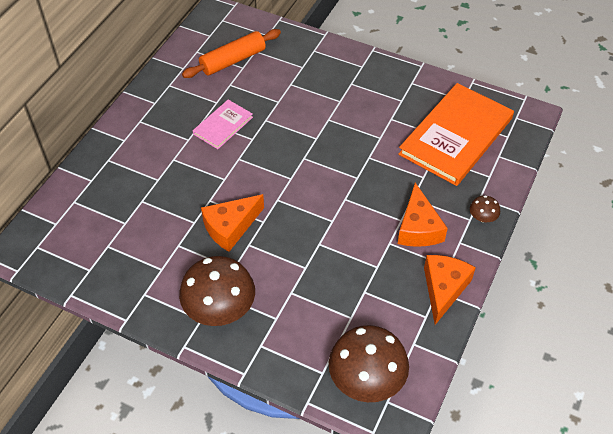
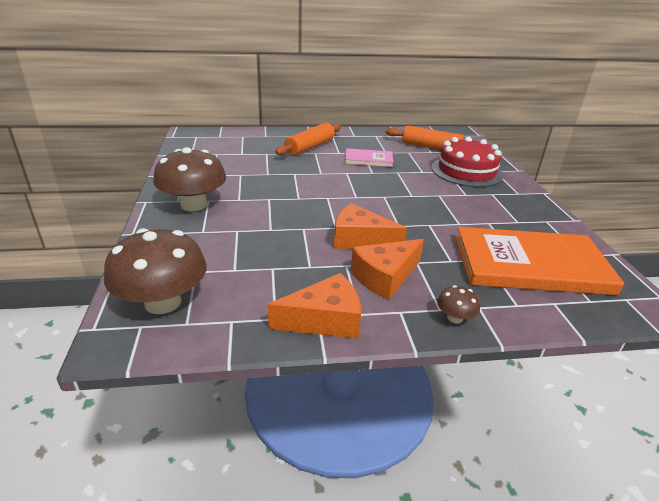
camera: 55 degrees right, 20 degrees down
orange cheese [201,194,264,252] -> orange cheese moved to [334,203,407,249]
none -> orange rolling pin [275,123,341,156]
none -> red cake [432,136,503,187]

